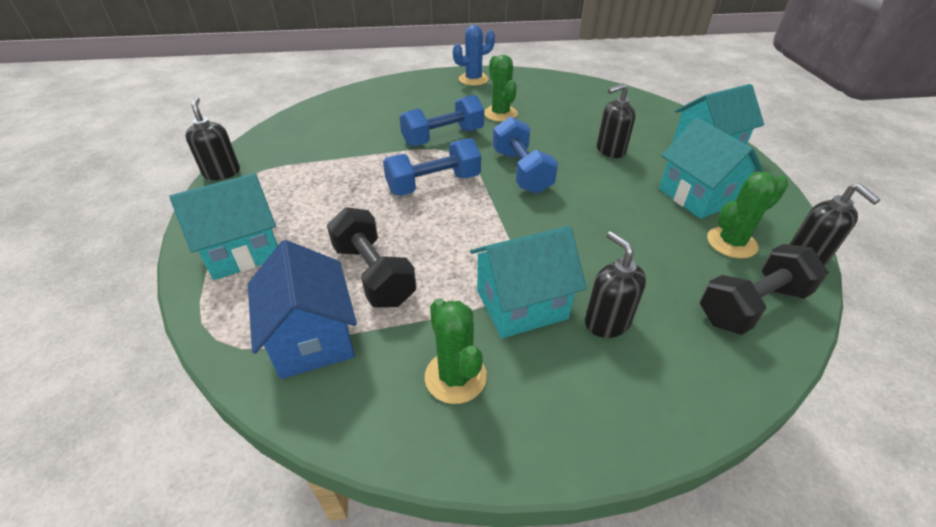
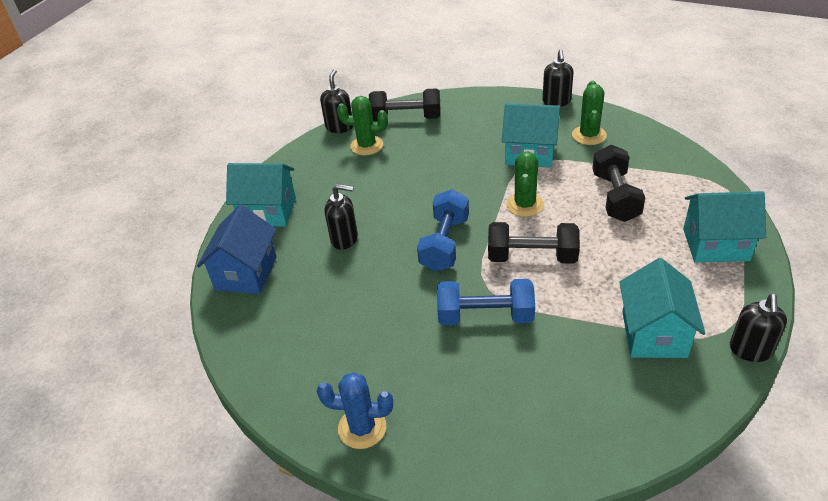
camera: 145 degrees left, 0 degrees up
blue house [248,240,357,379] -> blue house moved to [197,205,277,294]
blue dumbbell [383,138,481,196] -> black dumbbell [488,222,580,264]
green cactus [484,55,518,122] -> green cactus moved to [506,151,544,217]
black soap dispenser [585,231,646,338] -> black soap dispenser moved to [542,50,574,107]
turquoise house [659,118,763,219] -> turquoise house moved to [619,258,705,358]

